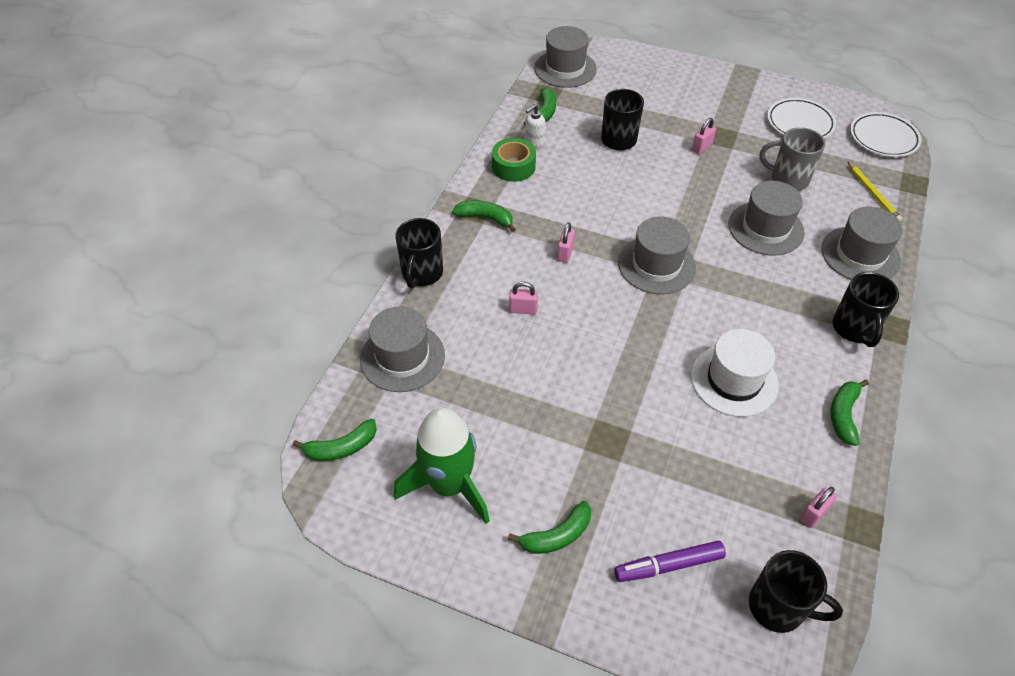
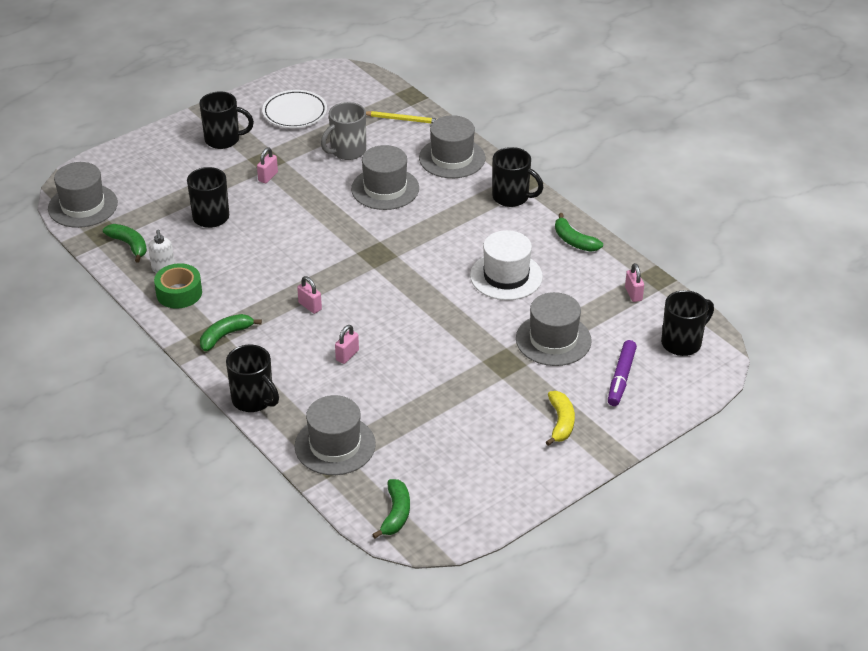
camera: 60 degrees left, 10 degrees down
green rocket [394,408,490,524] -> none
green banana [508,501,591,554] -> yellow banana [546,391,575,446]
grey hat [618,216,696,294] -> grey hat moved to [516,292,592,366]
pink padlock [692,118,716,154] -> pink padlock turned 45 degrees clockwise [257,147,278,183]
white plate [850,112,922,157] -> none
none -> black mug [199,91,254,149]

